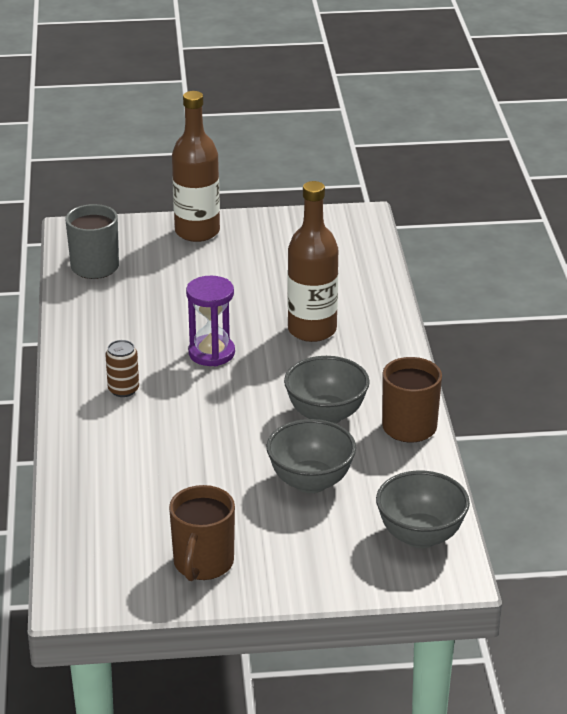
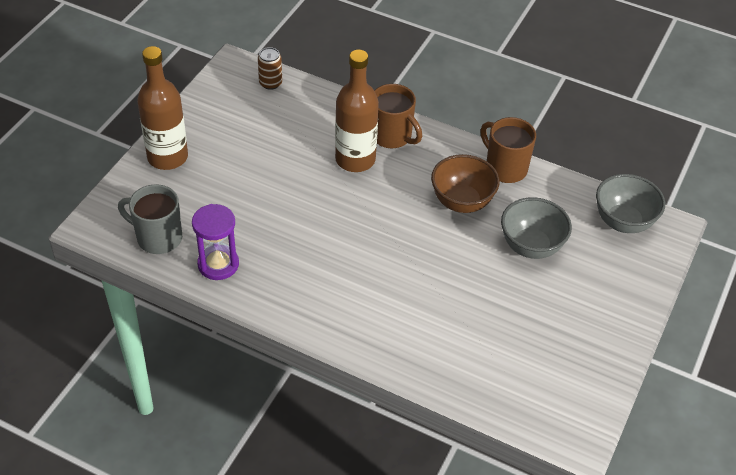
camera: 60 degrees left, 15 degrees up
brown can [105,340,139,397] -> brown can moved to [258,47,282,90]
brown mug [169,485,235,581] -> brown mug moved to [374,84,422,148]
purple hourglass [186,276,235,366] -> purple hourglass moved to [192,204,239,280]
grey bowl [284,356,370,424] -> brown bowl [431,154,500,213]

